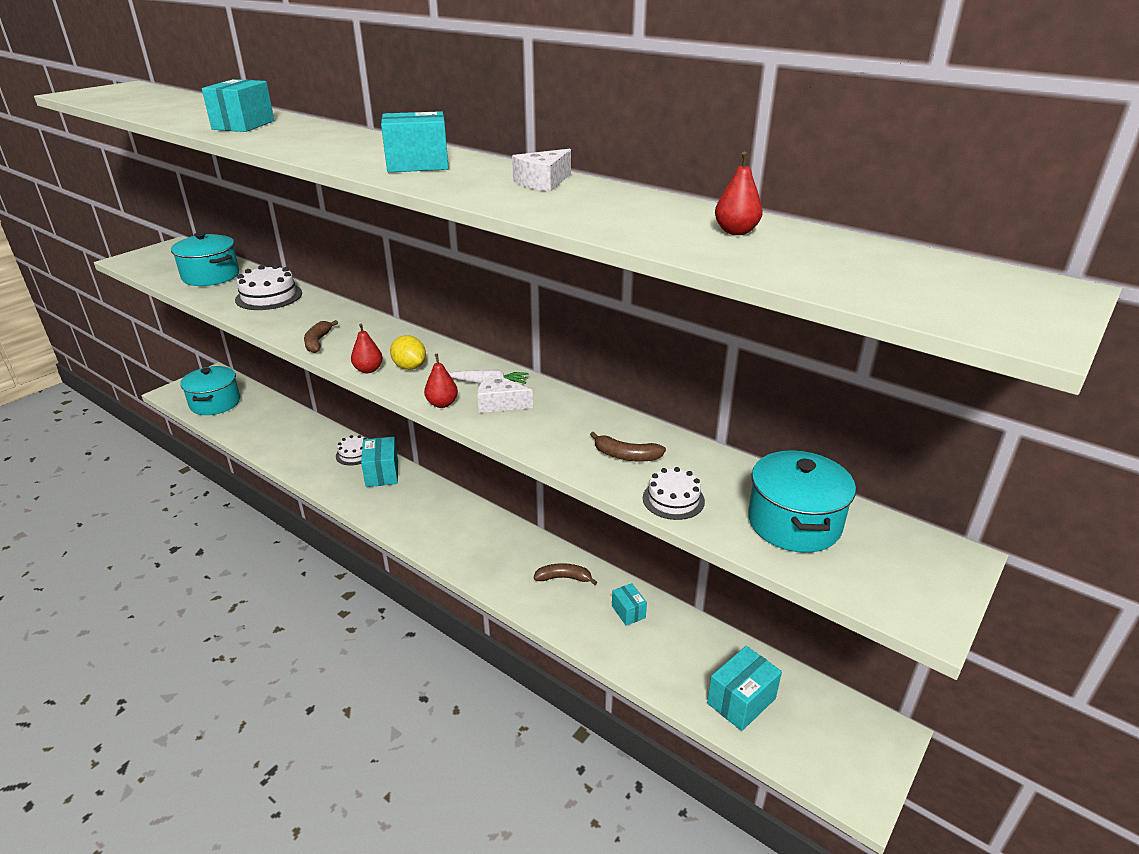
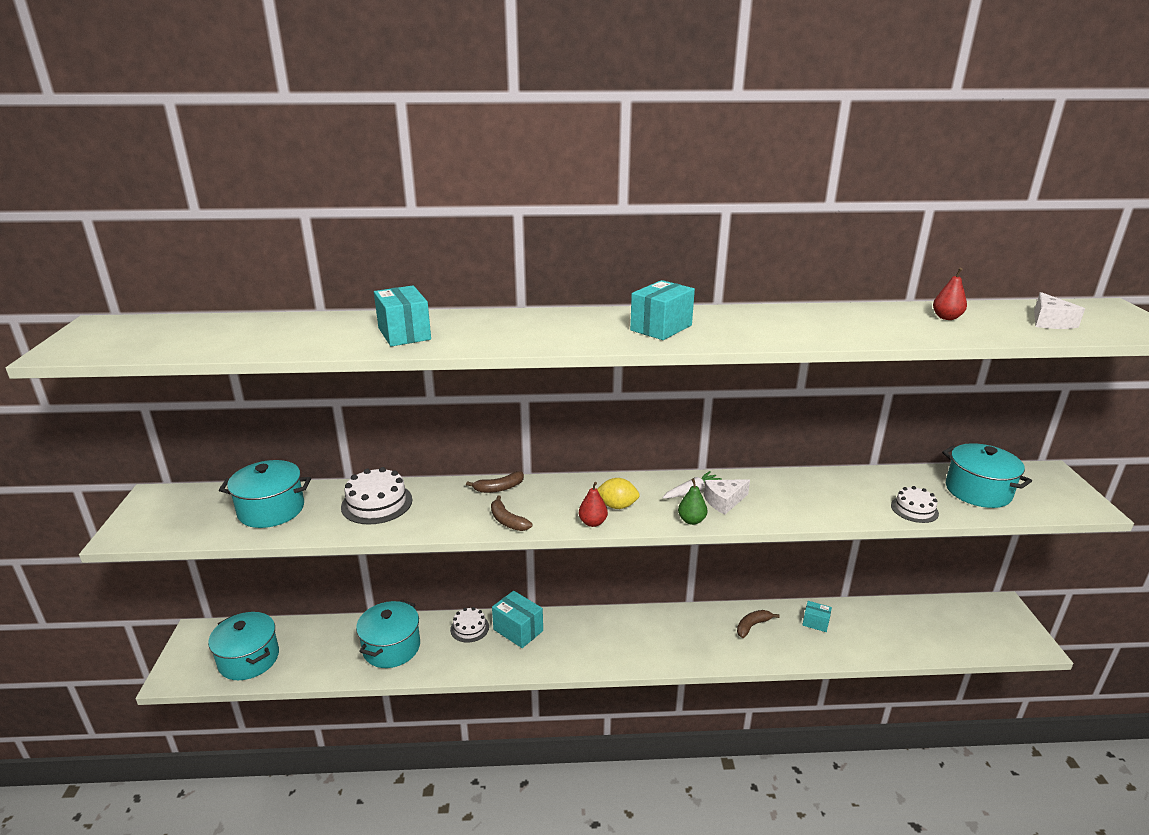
camera: 40 degrees left, 5 degrees down
red pear [424,353,458,408] -> green pear [678,478,707,525]
white cheese [512,149,571,192] -> white cheese moved to [1034,292,1085,329]
brown banana [590,432,666,462] -> brown banana moved to [466,471,524,493]
turquoise box [707,646,782,731] -> none
none -> turquoise pot [356,600,420,668]

